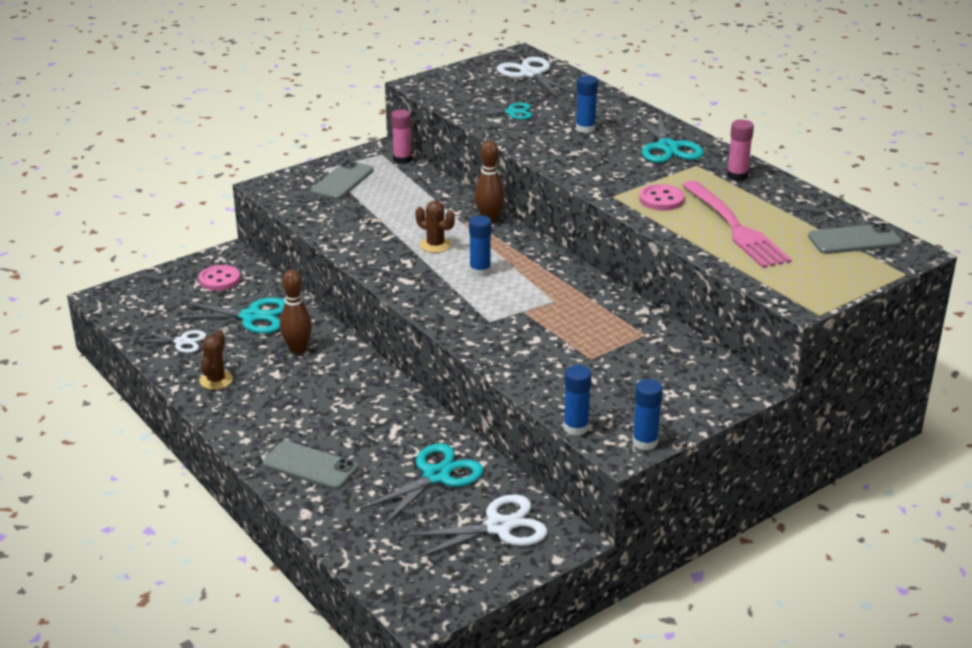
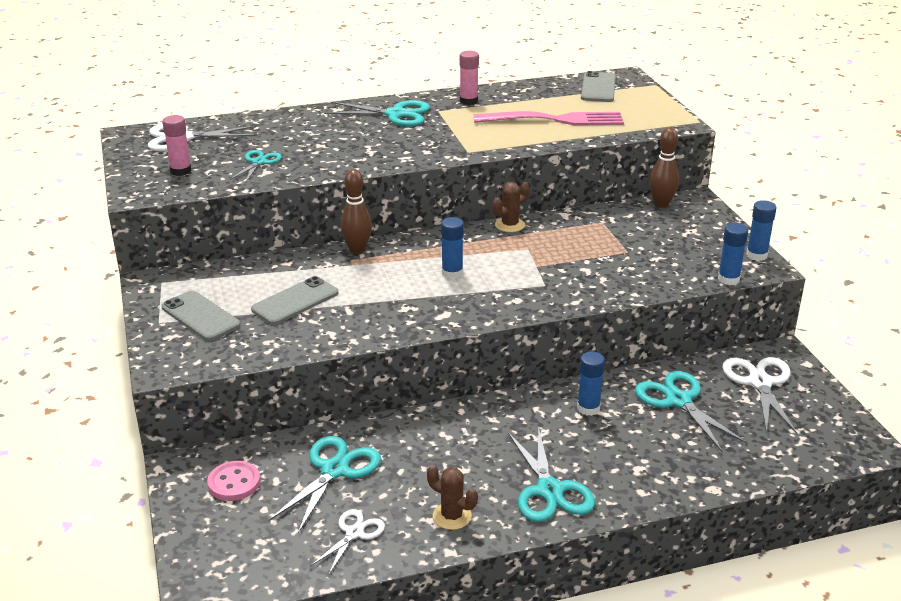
camera: 70 degrees left, 0 degrees up
grey phone [263,441,358,490] -> grey phone moved to [251,276,338,325]
brown bowling pin [280,270,312,354] -> brown bowling pin moved to [649,127,679,208]
pink glue stick [391,109,412,164] -> pink glue stick moved to [162,115,191,176]
brown cactus [416,201,455,253] -> brown cactus moved to [492,182,529,232]
blue glue stick [576,75,598,133] -> blue glue stick moved to [577,351,605,416]
pink button [639,184,684,211] -> none
none -> turquoise scissors [508,427,595,522]

